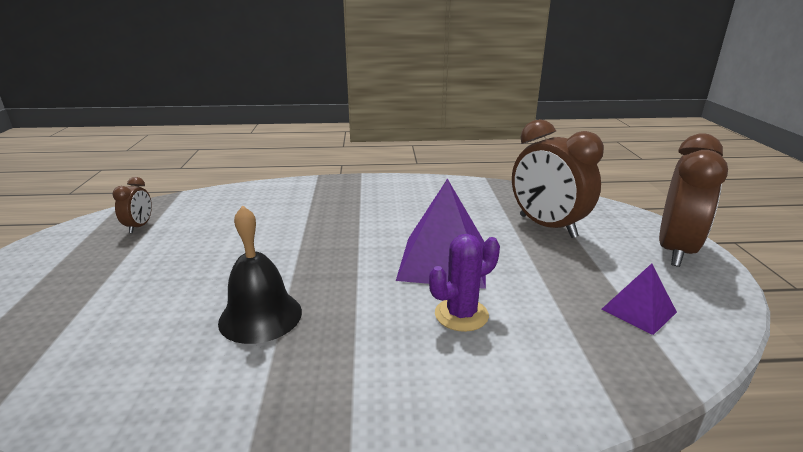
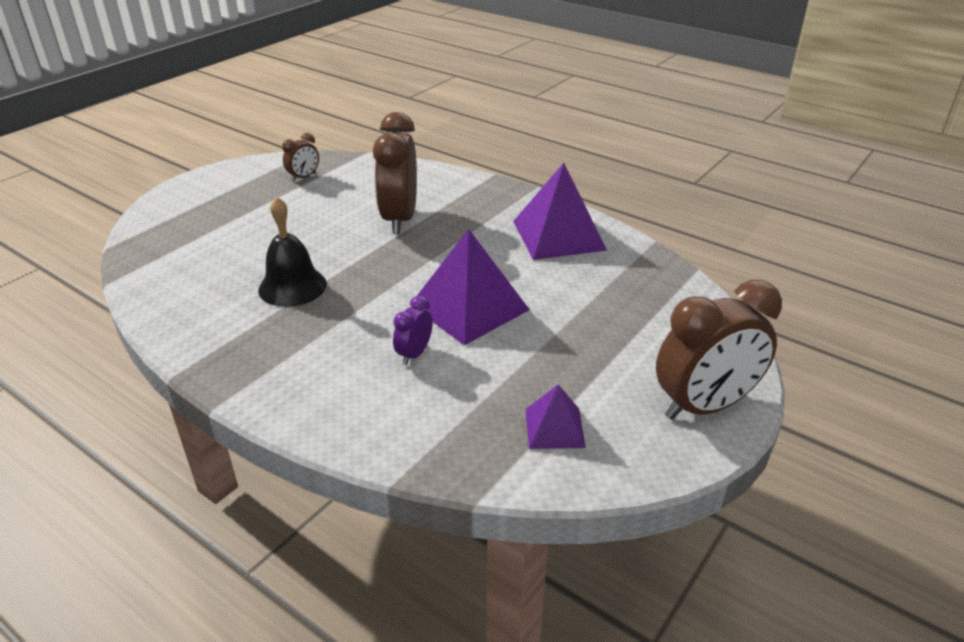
camera: 40 degrees right, 10 degrees up
purple cactus [429,234,500,332] -> purple clock [393,296,432,365]
brown clock [512,119,604,238] -> brown clock moved to [373,112,417,234]
none -> purple pyramid [513,163,607,260]

